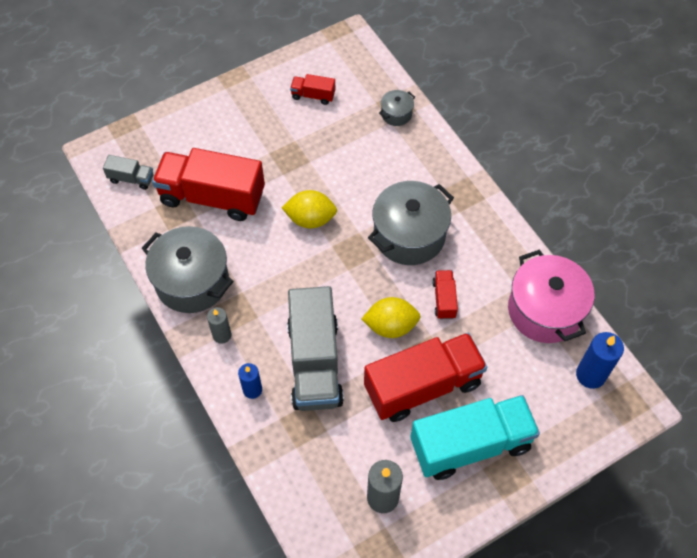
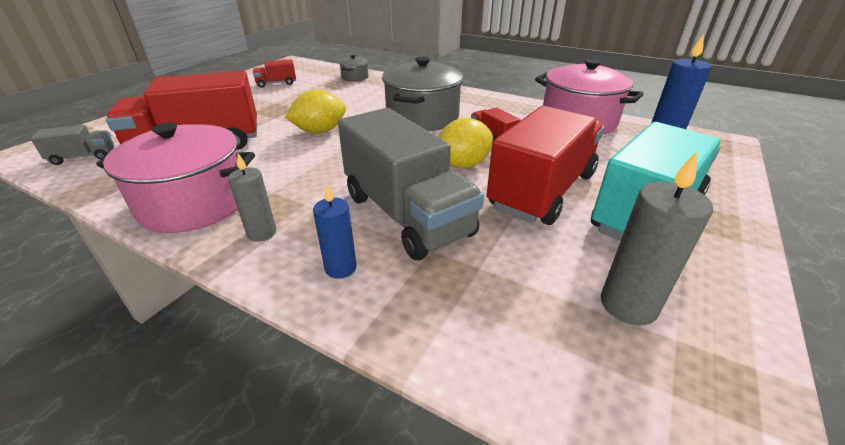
camera: 30 degrees left, 25 degrees down
grey pot [142,226,234,313] -> pink pot [96,123,255,233]

